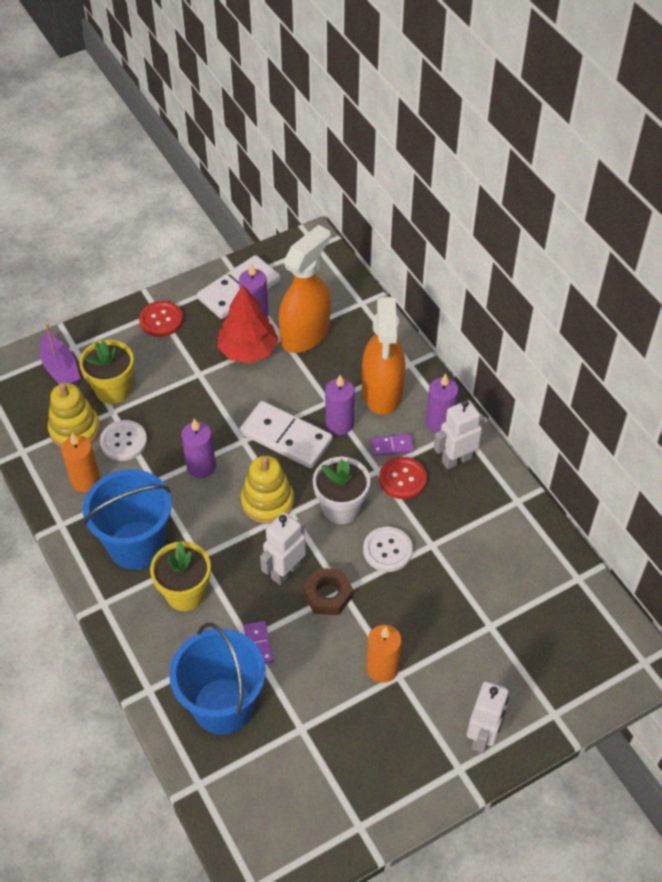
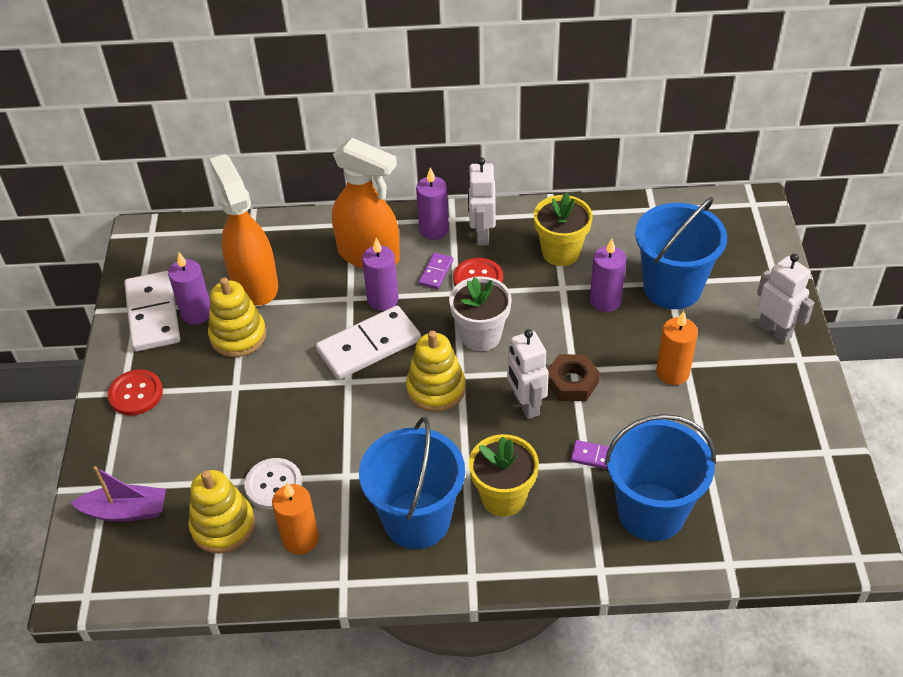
camera: 60 degrees left, 5 degrees down
yellow flower pot [79,340,134,404] -> yellow flower pot moved to [534,192,592,266]
purple candle [181,419,216,478] -> purple candle moved to [590,238,626,312]
red tree [217,284,278,363] -> yellow stacking toy [208,277,266,357]
white button [363,527,413,572] -> none
none -> blue bucket [635,197,727,309]

